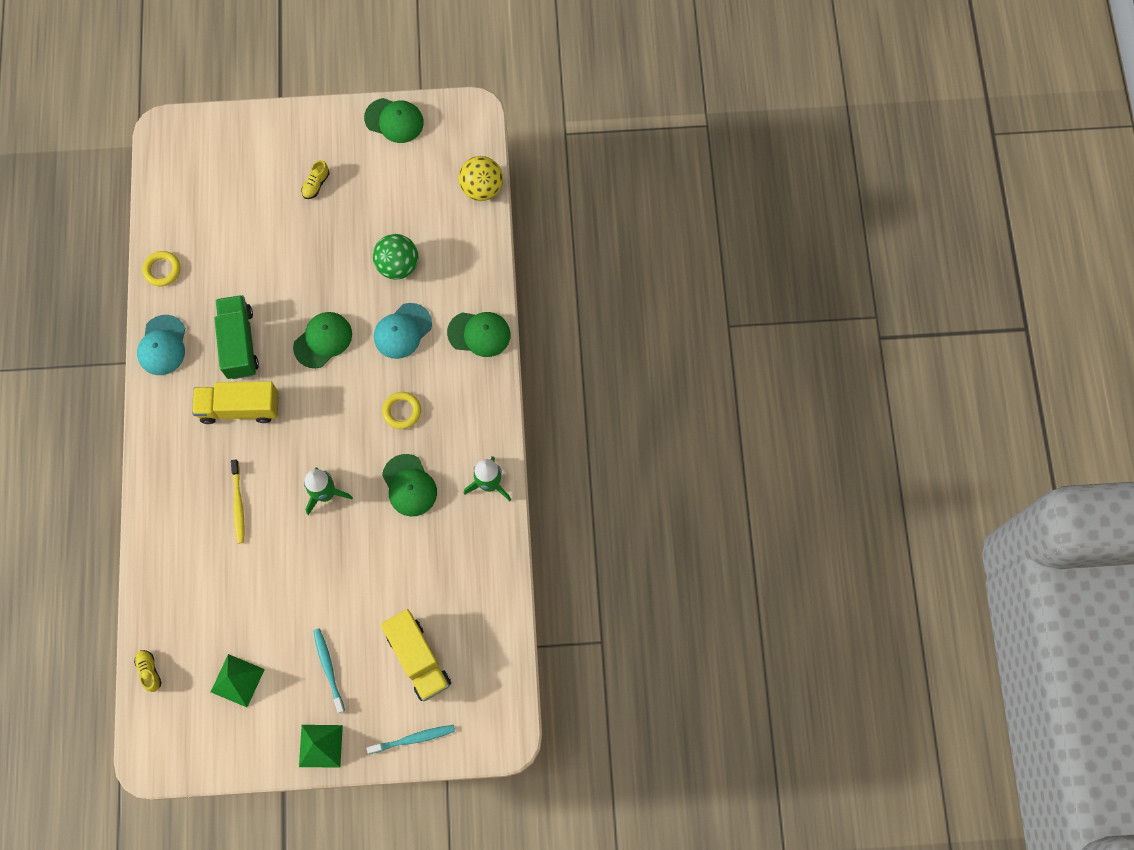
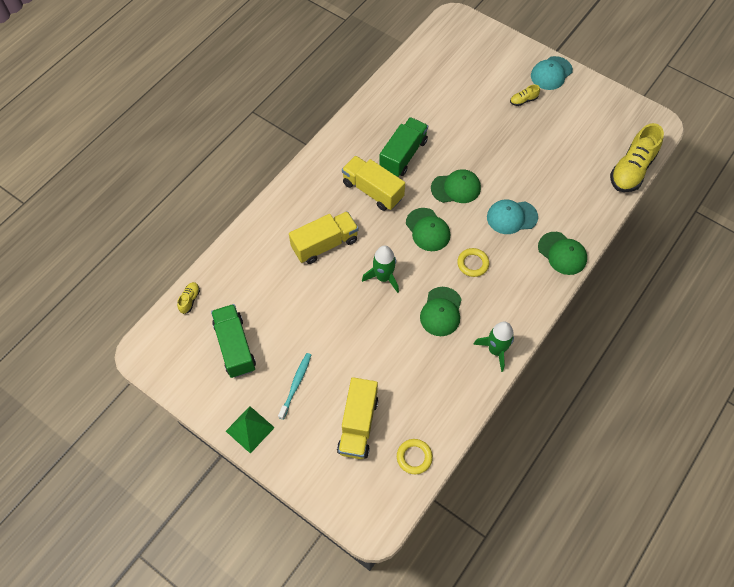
camera: 40 degrees right, 10 degrees down
turquoise cap [137,315,185,375] -> turquoise cap moved to [531,56,573,90]
yellow ring [142,251,181,287] -> yellow ring moved to [397,439,433,474]
green pyramid [211,654,265,707] -> green truck [211,304,256,378]
yellow toothbrush [231,460,245,543] -> yellow truck [289,211,359,264]
green cap [364,98,424,143] -> green cap moved to [406,208,450,251]
turquoise toothbrush [366,725,455,754] -> none
green ball [373,234,418,280] -> none
yellow ball [458,156,503,201] -> yellow shoe [610,123,664,192]

